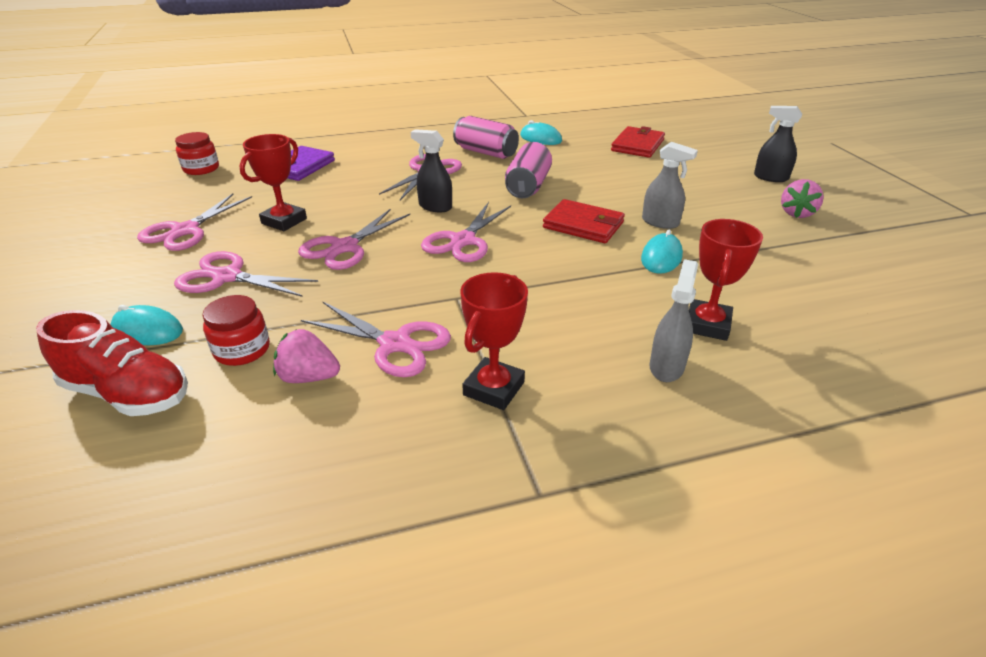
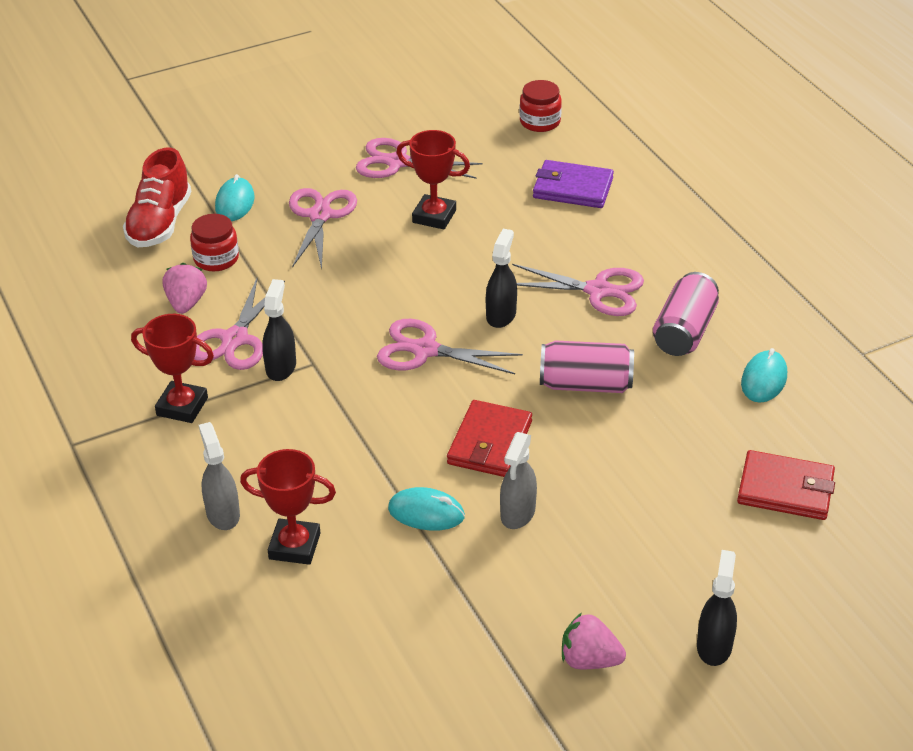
camera: 80 degrees right, 5 degrees up
pink scissors [298,209,410,270] -> none
grey spray bottle [649,259,698,382] -> grey spray bottle turned 120 degrees counterclockwise [199,422,240,530]
none -> black spray bottle [262,279,296,381]

